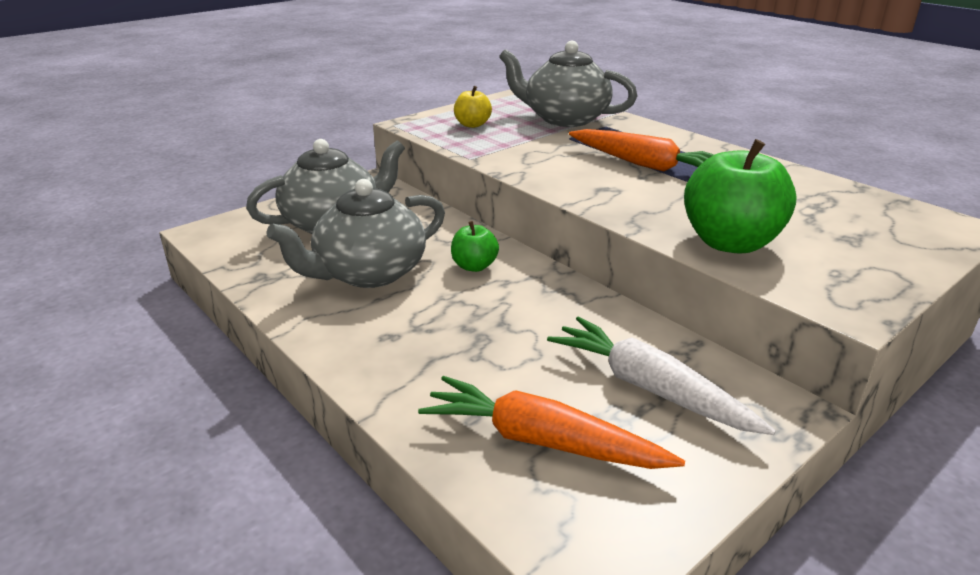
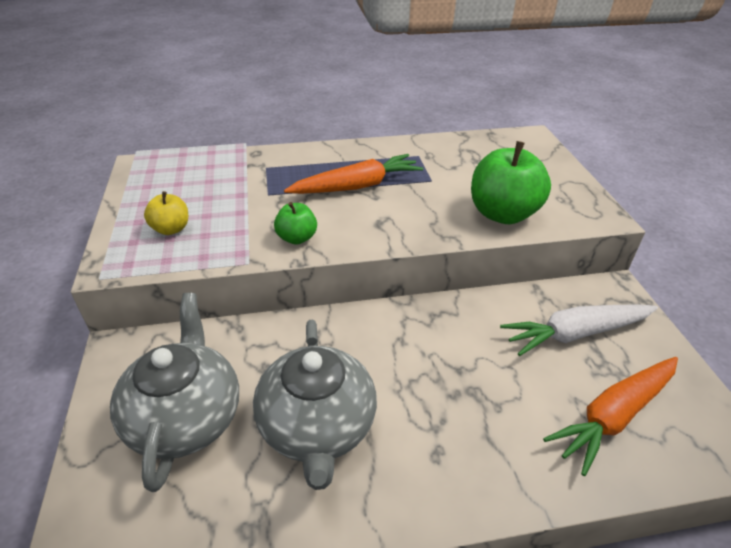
camera: 60 degrees left, 10 degrees up
green apple [451,221,499,272] -> green apple moved to [274,202,317,245]
grey teapot [499,41,637,127] -> none

